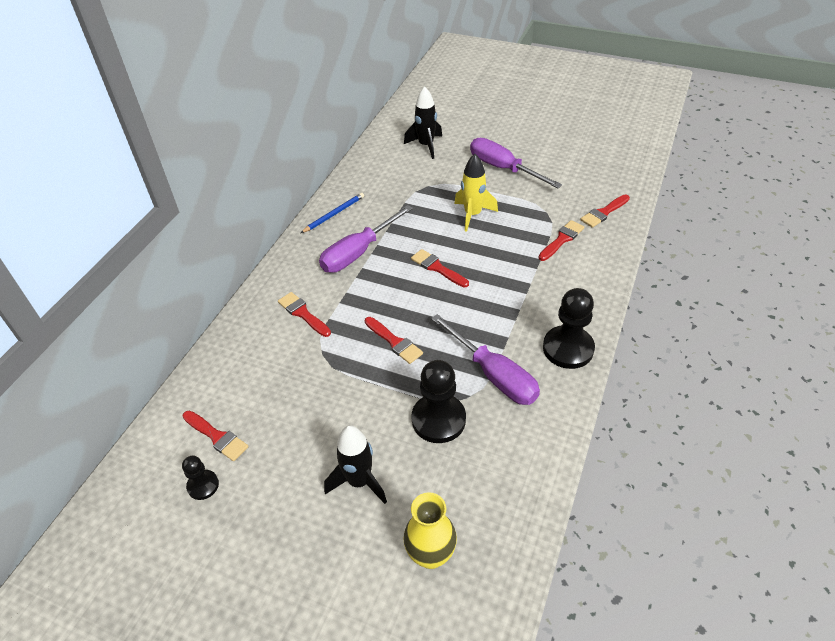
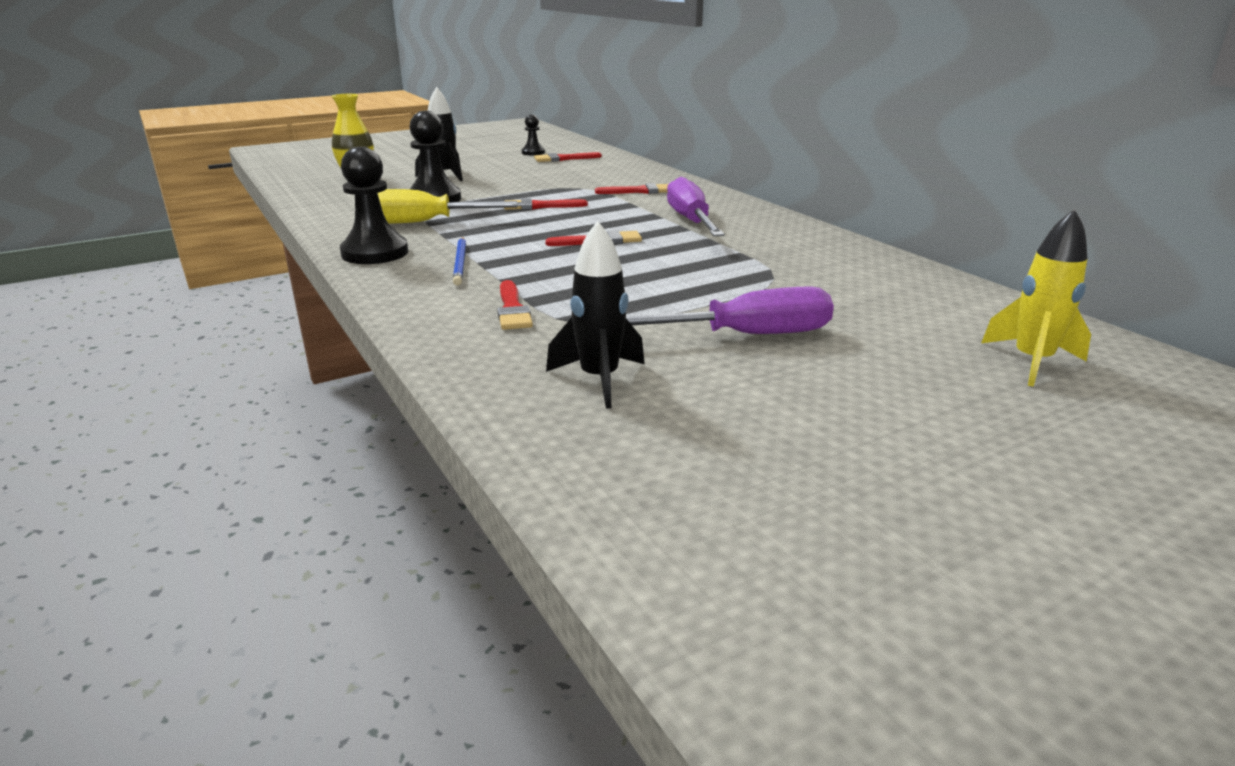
camera: 125 degrees right, 20 degrees down
blue pencil [301,193,364,233] -> blue pencil moved to [453,237,466,285]
black rocket [404,86,442,159] -> black rocket moved to [546,221,645,409]
purple screwdriver [431,314,540,405] -> yellow screwdriver [378,189,525,224]
yellow rocket [454,154,498,232] -> yellow rocket moved to [981,209,1091,387]
red brush [580,194,630,228] -> none

